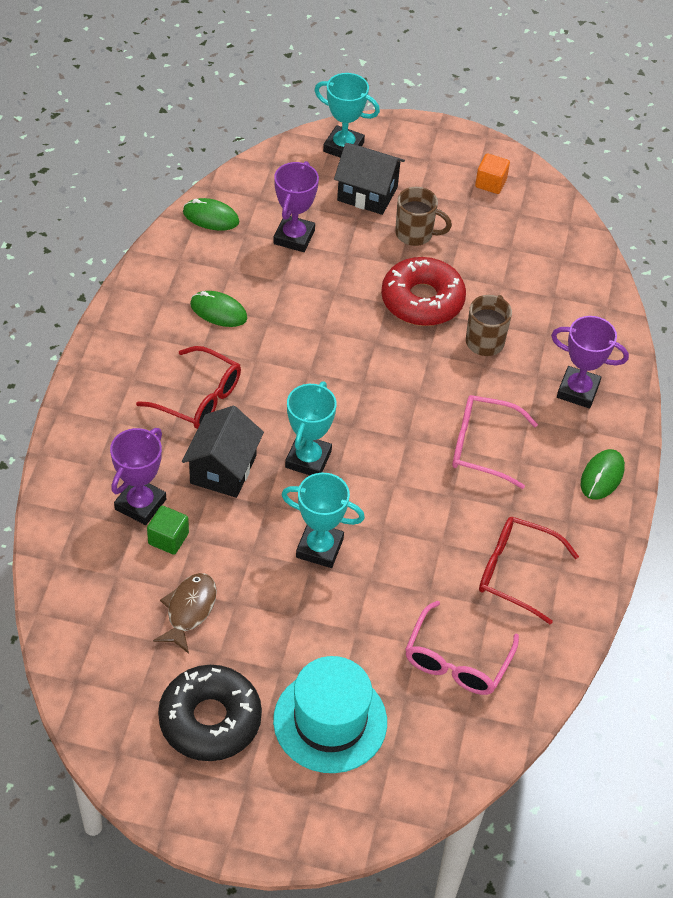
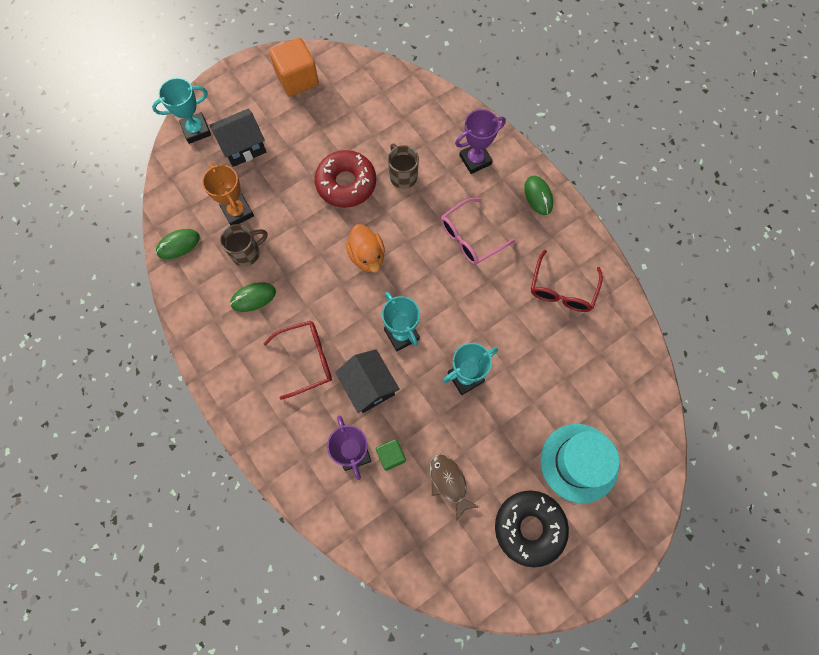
camera: 45 degrees left, 20 degrees up
purple trophy [273,161,319,252] -> orange trophy [202,163,254,225]
brown mug [395,187,452,246] -> brown mug moved to [220,224,268,266]
pink glasses [405,601,519,695] -> none
orange cube [475,153,510,194] -> orange cube [269,38,319,97], size x1.80
red glasses [479,517,579,625] -> red glasses turned 45 degrees counterclockwise [531,250,603,312]
none -> orange duck [346,224,385,272]

